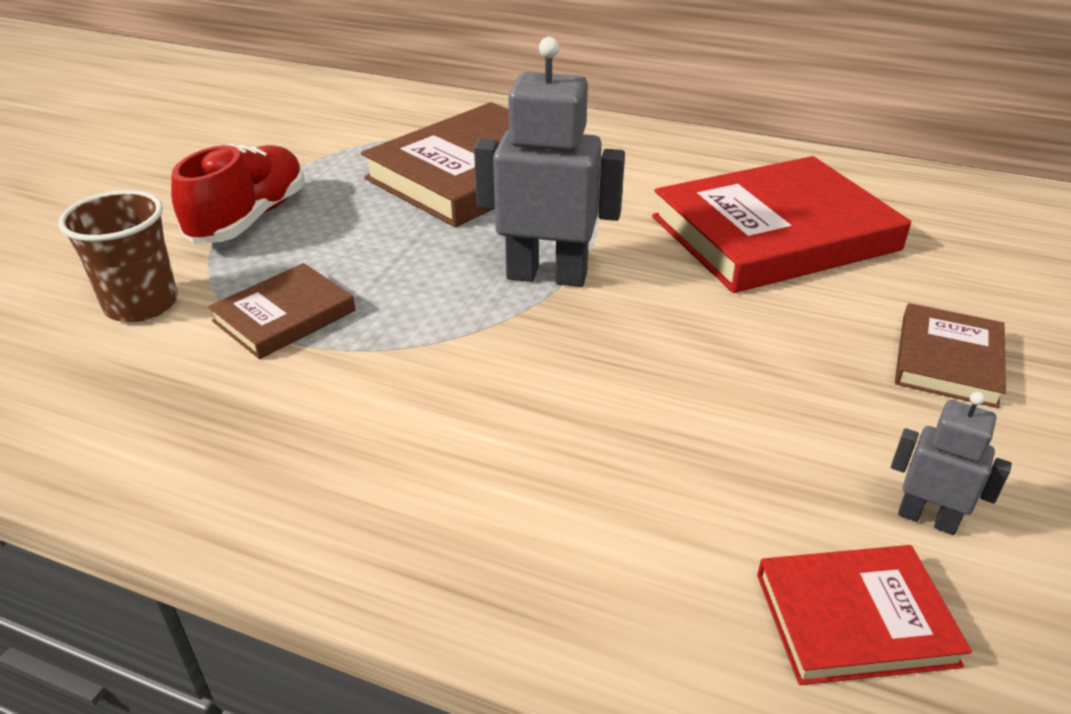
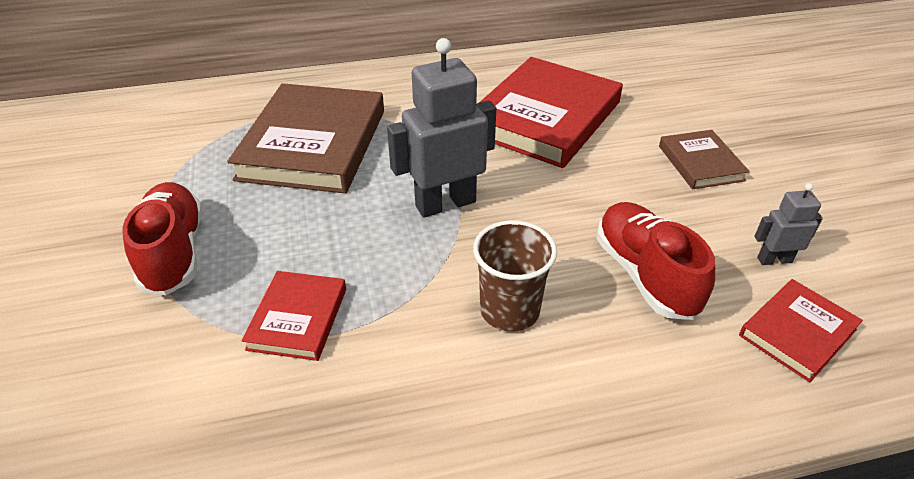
camera: 35 degrees left, 5 degrees up
brown cup [58,190,178,322] -> brown cup moved to [473,220,557,332]
brown book [208,263,355,359] -> red book [242,271,346,361]
none -> red shoe [597,202,715,320]

